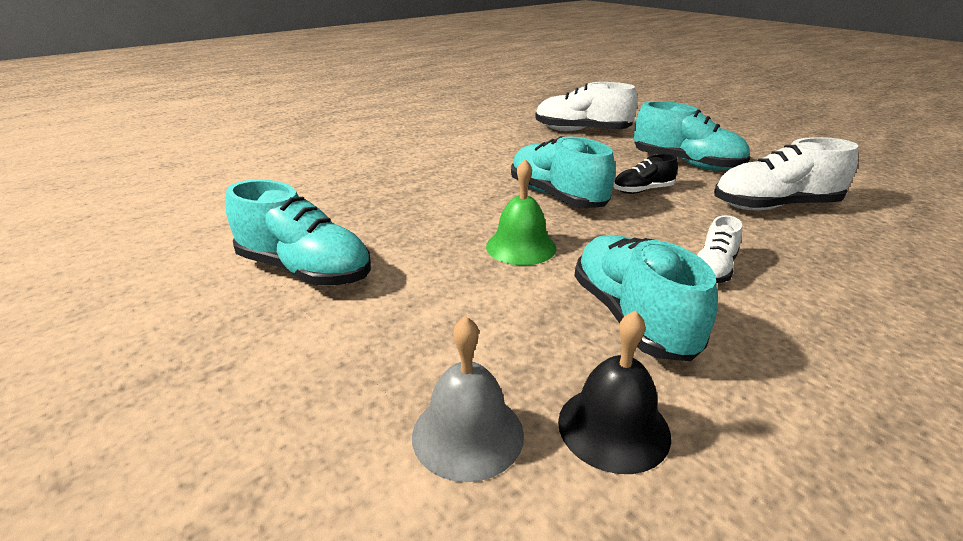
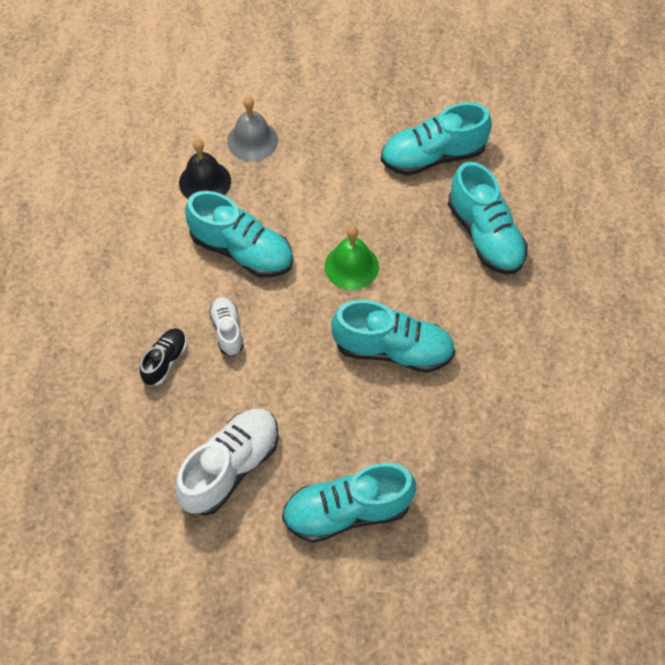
camera: 135 degrees right, 30 degrees up
white shoe [535,82,638,131] -> none
black shoe [613,154,678,194] -> black shoe moved to [140,328,187,385]
none -> turquoise shoe [448,162,528,274]

